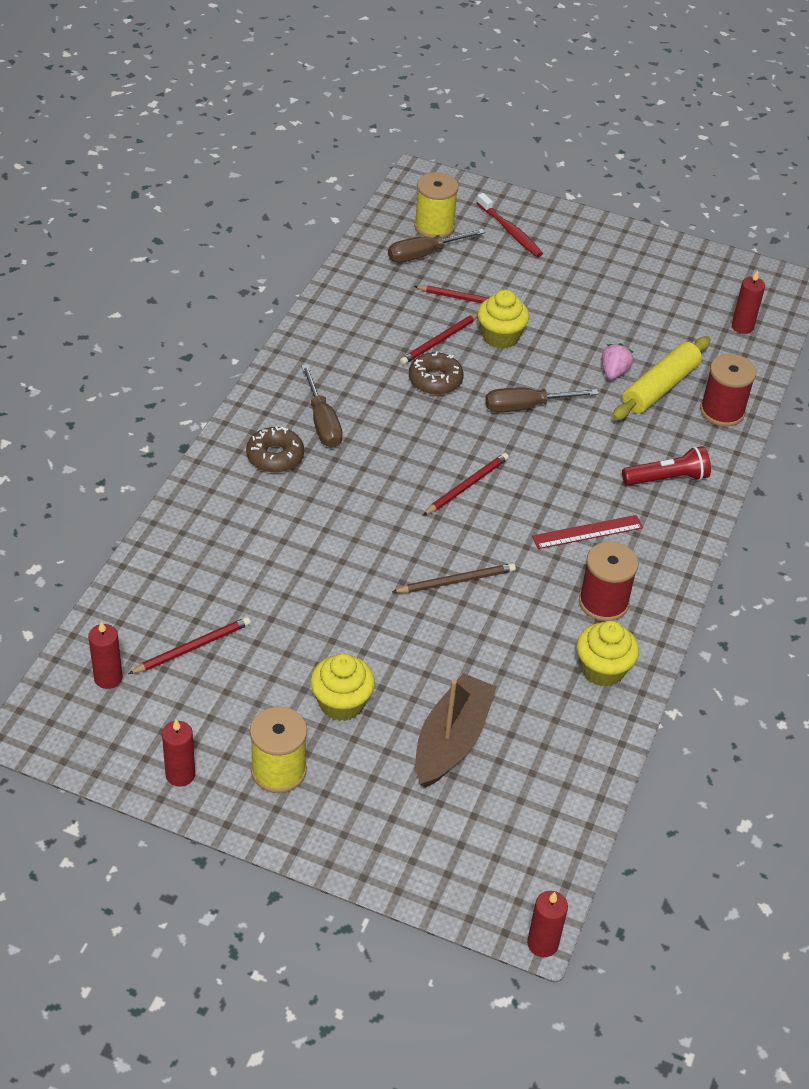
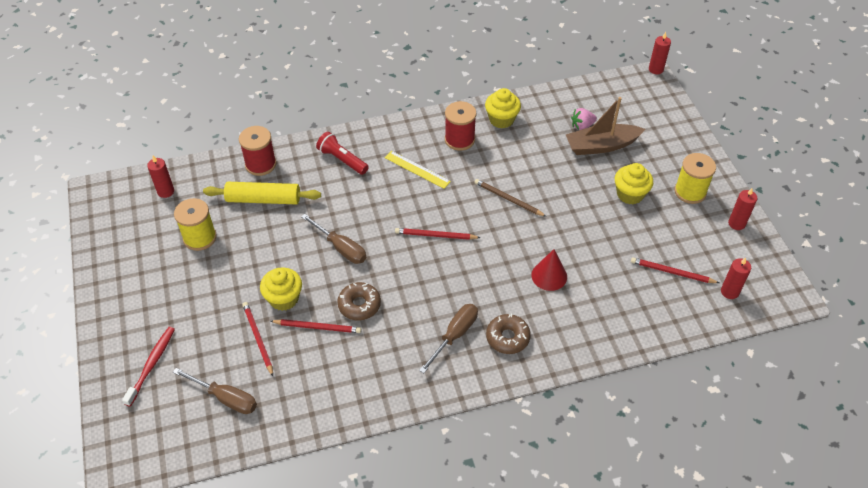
camera: 125 degrees left, 5 degrees up
yellow spool [414,172,458,239] -> yellow spool moved to [174,198,217,251]
red ruler [532,515,643,549] -> yellow ruler [385,151,451,189]
pink strawberry [602,343,633,380] -> pink strawberry moved to [571,108,597,130]
none -> red cone [531,249,567,291]

